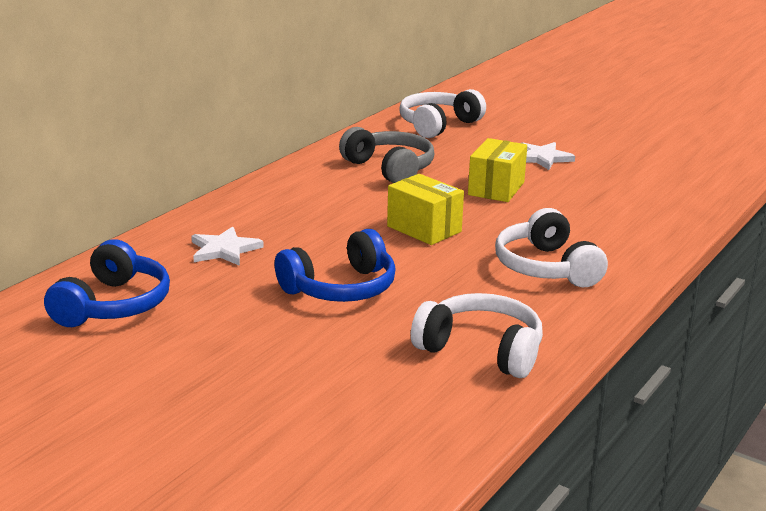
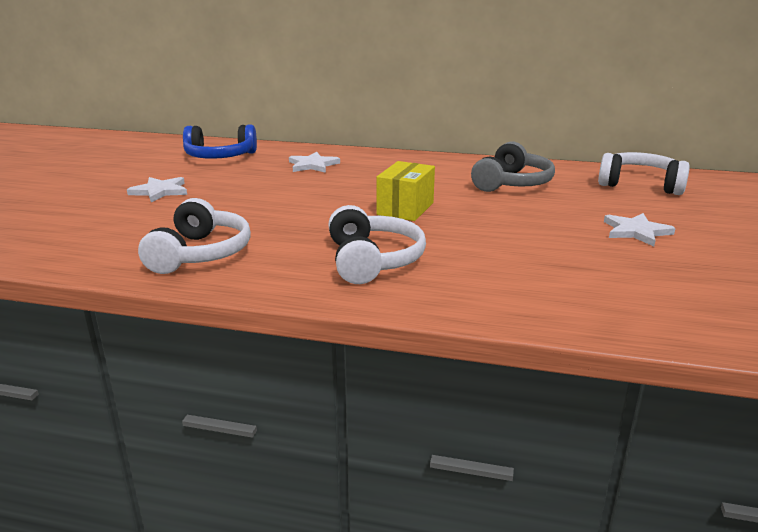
camera: 70 degrees right, 0 degrees up
blue headphones [275,229,396,302] -> none
yellow box [468,138,527,202] -> none
white headphones [495,208,608,287] -> white headphones turned 120 degrees clockwise [328,205,426,284]
none -> white star [127,177,187,203]

